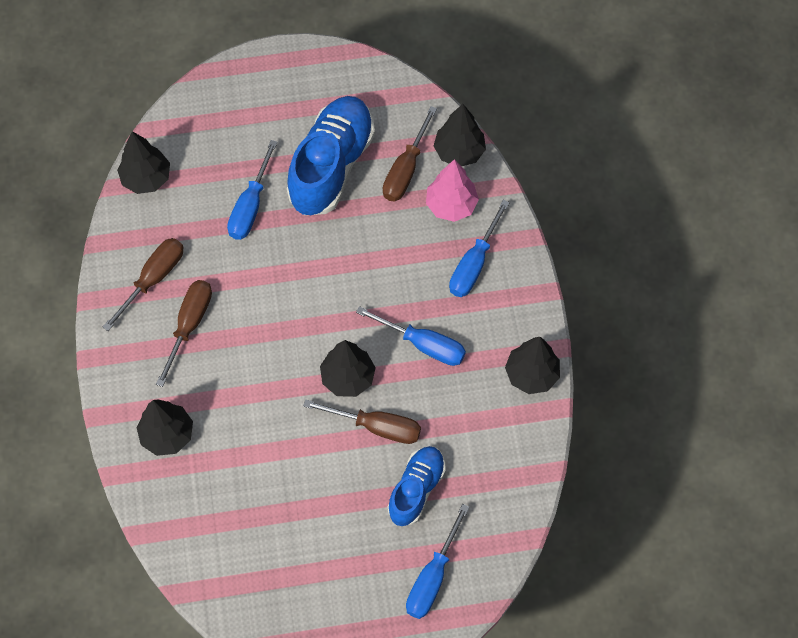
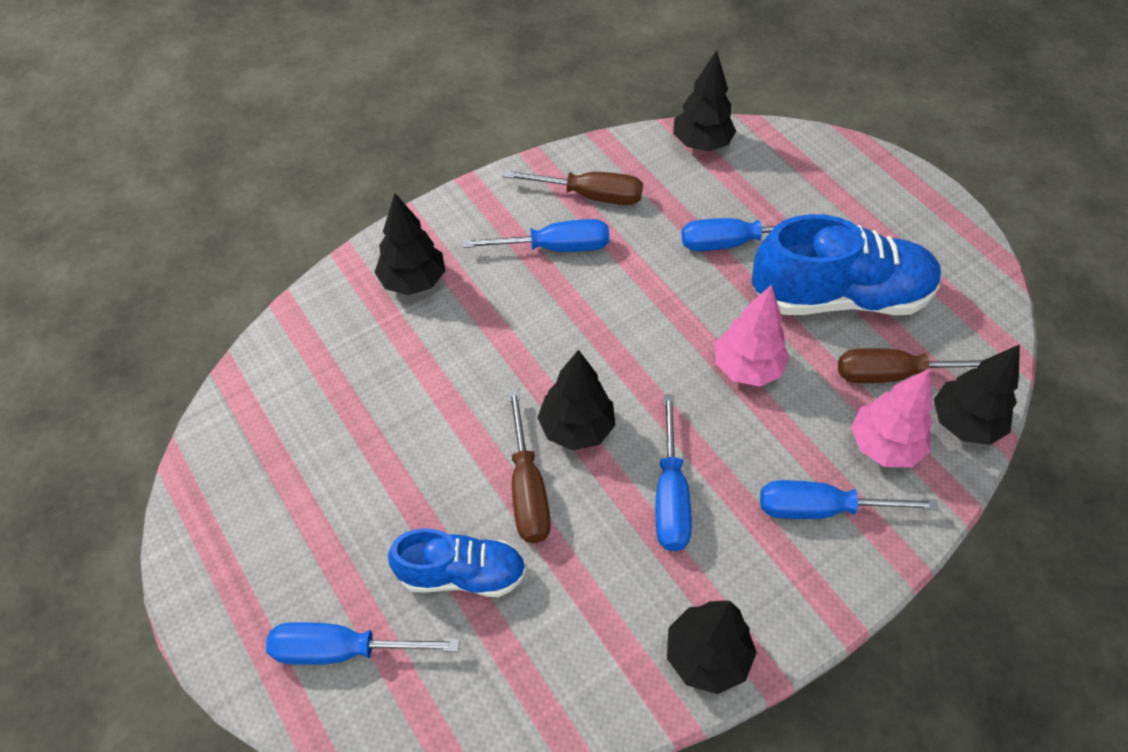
camera: 65 degrees right, 10 degrees down
brown screwdriver [156,280,212,387] -> blue screwdriver [462,219,609,252]
none -> pink tree [715,285,790,386]

